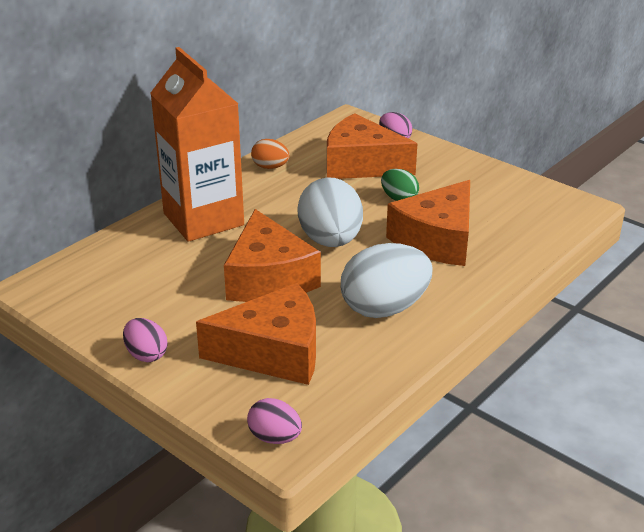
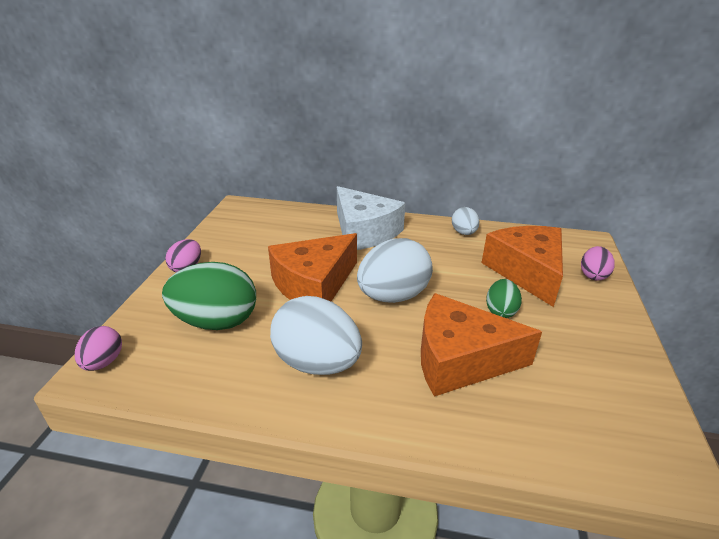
camera: 60 degrees right, 0 degrees up
orange carton [150,47,244,242] -> white cheese [337,186,405,250]
orange cheese [196,283,316,385] -> green egg [162,262,256,330]
orange egg [251,139,290,169] -> white egg [452,207,480,235]

